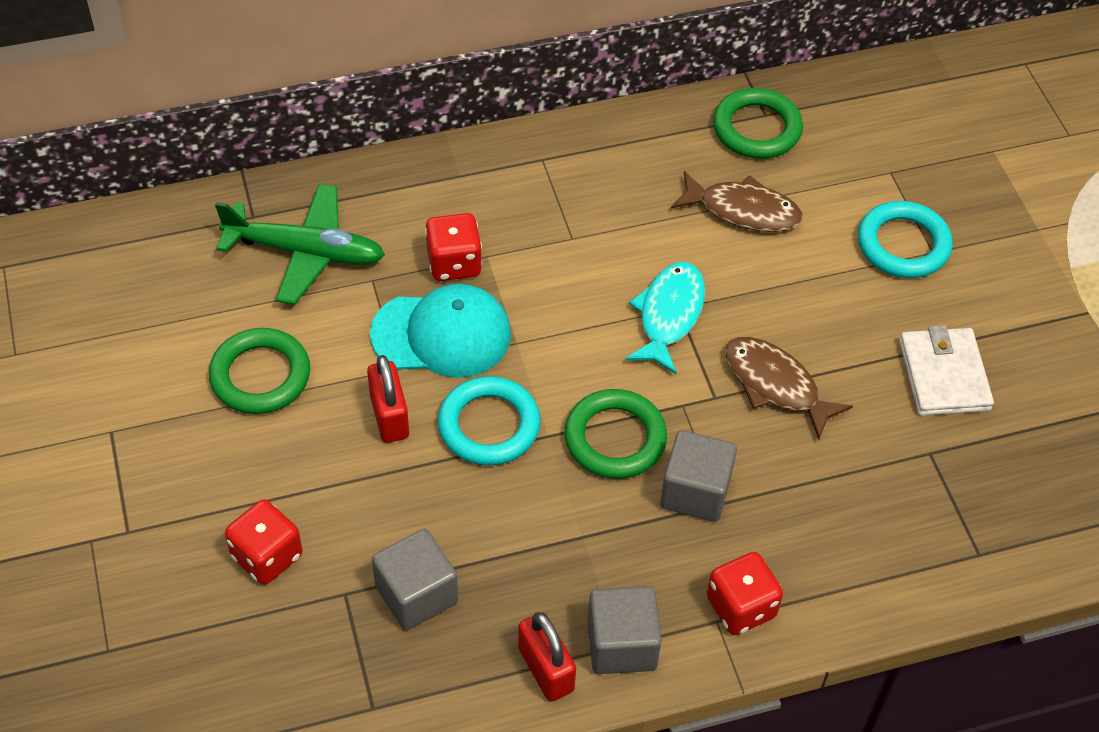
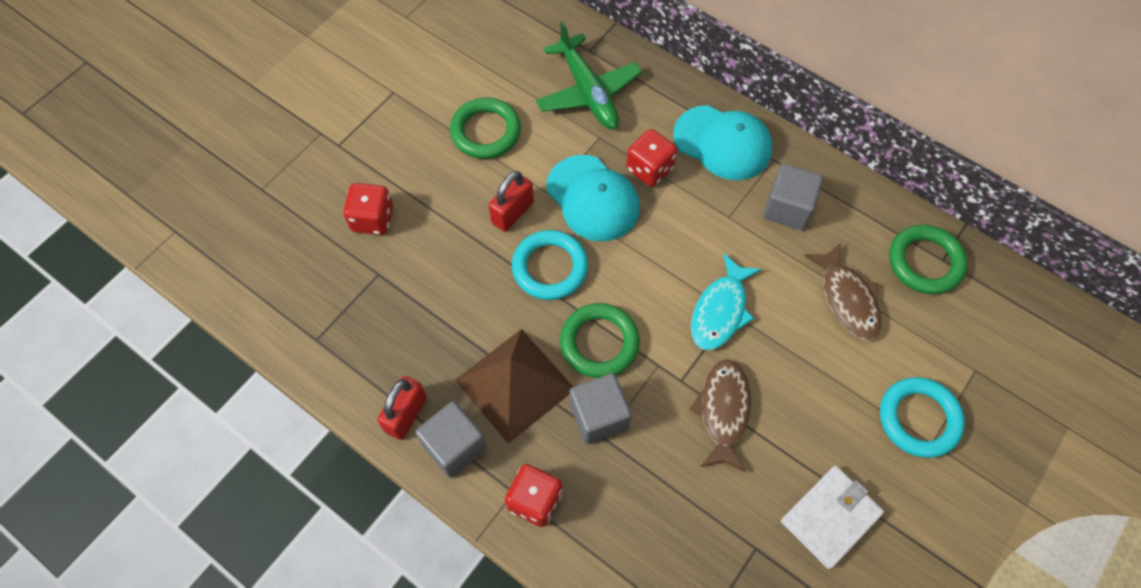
camera: 55 degrees right, 10 degrees up
grey cube [372,529,458,630] -> grey cube moved to [763,164,823,230]
turquoise fish [625,262,705,374] -> turquoise fish turned 135 degrees clockwise [691,253,762,350]
none -> brown pyramid [455,329,573,444]
none -> turquoise cap [673,105,772,180]

